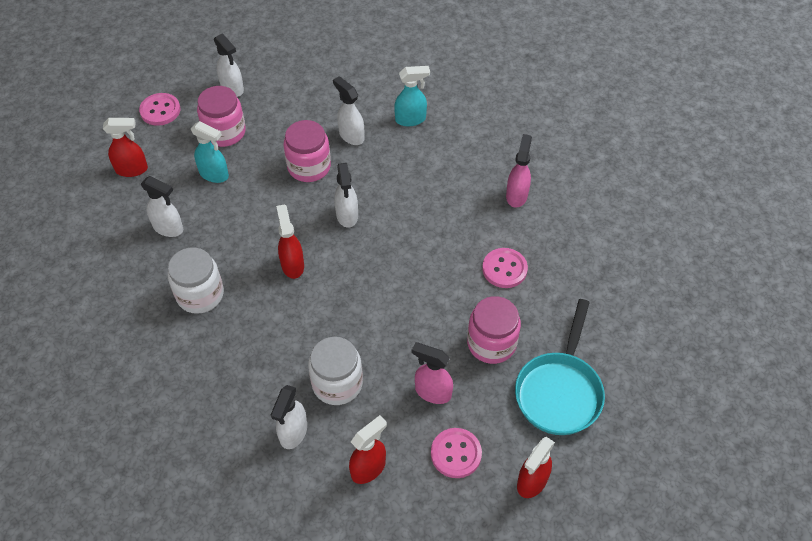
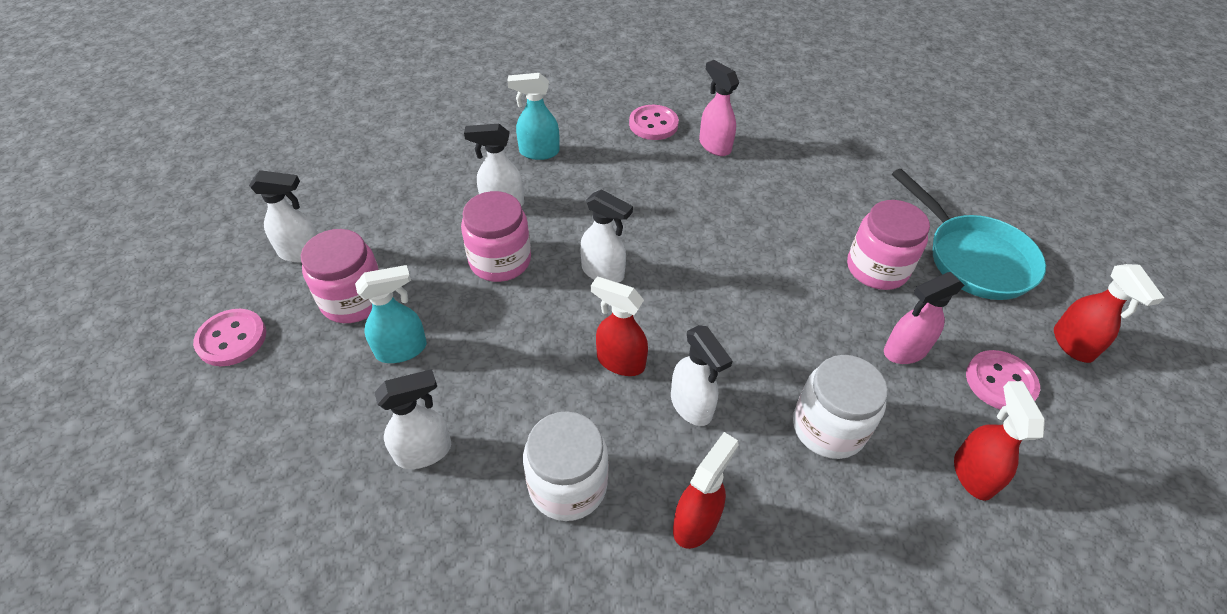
camera: 50 degrees left, 5 degrees down
red spray bottle [103,118,148,177] -> red spray bottle moved to [673,432,739,549]
white spray bottle [271,385,307,449] -> white spray bottle moved to [671,325,733,426]
turquoise spray bottle [394,66,430,126] -> turquoise spray bottle turned 120 degrees counterclockwise [507,73,559,160]
pink button [482,248,528,288] -> pink button moved to [629,105,679,140]

